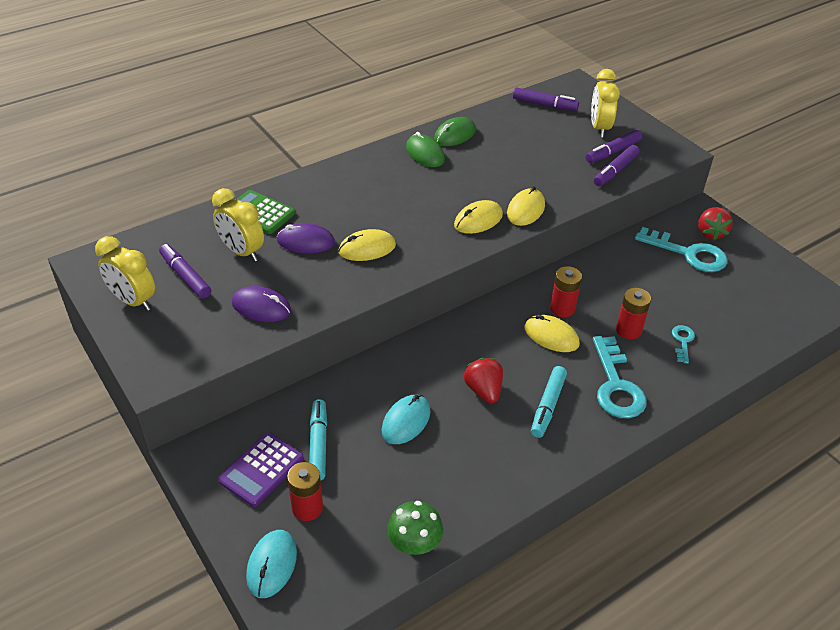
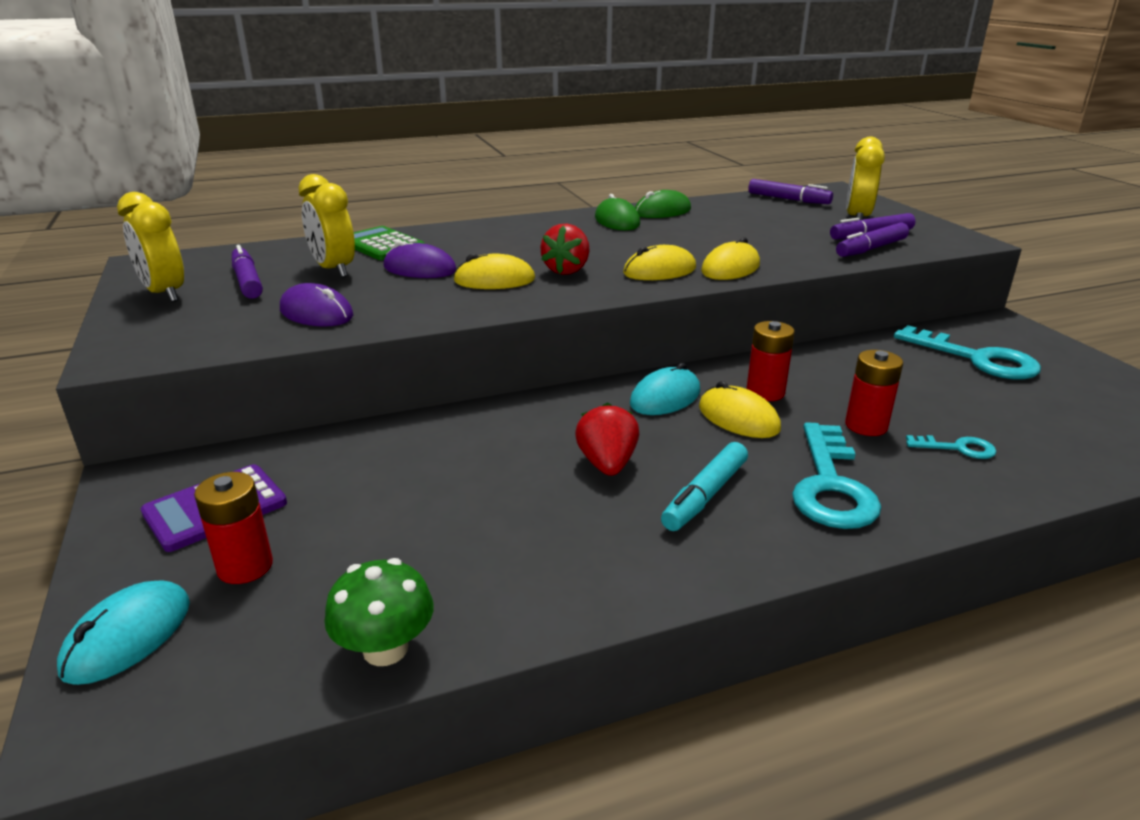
camera: 15 degrees right, 15 degrees down
turquoise marker [309,399,327,480] -> none
turquoise mouse [382,395,431,444] -> turquoise mouse moved to [630,363,700,415]
turquoise key [672,325,695,363] -> turquoise key turned 75 degrees clockwise [906,435,996,459]
red strawberry [698,207,733,240] -> red strawberry moved to [540,224,589,275]

